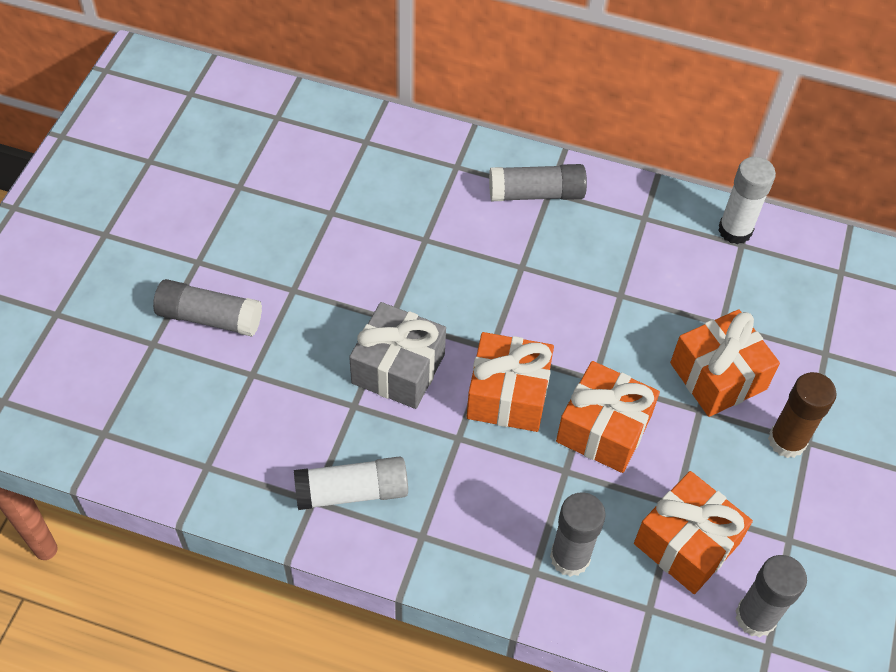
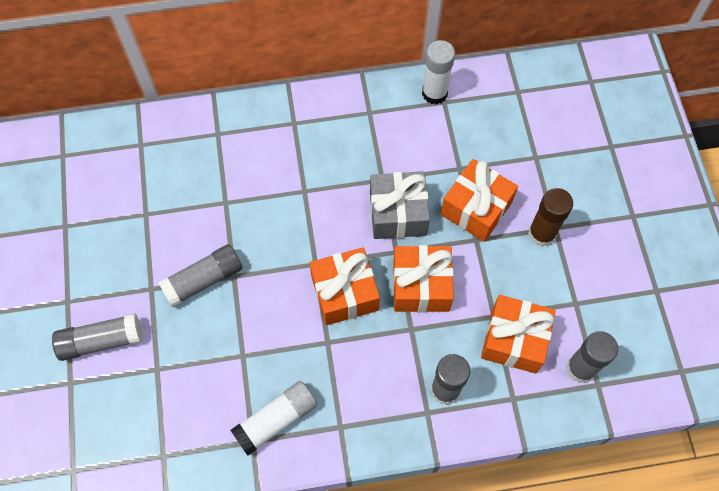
camera: 25 degrees left, 10 degrees up
grey gift [349,302,446,409] -> grey gift moved to [370,171,430,239]
grey glue stick [489,164,587,201] -> grey glue stick moved to [158,244,242,307]

